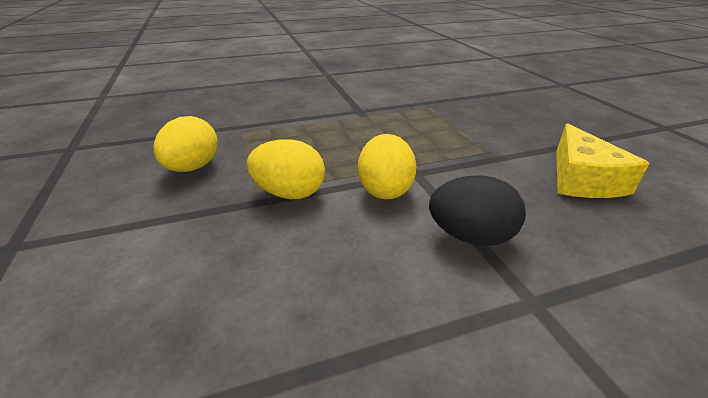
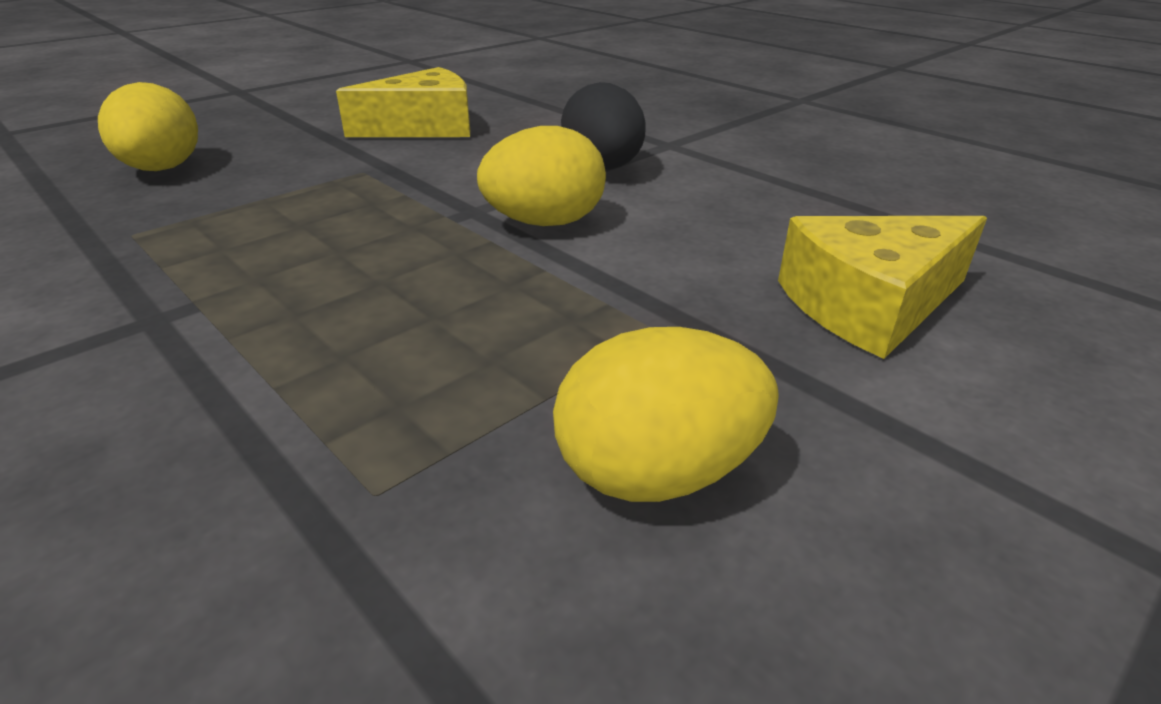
camera: 115 degrees left, 0 degrees up
yellow egg [247,139,325,199] -> yellow egg moved to [98,82,198,171]
none -> yellow cheese [778,216,987,359]

